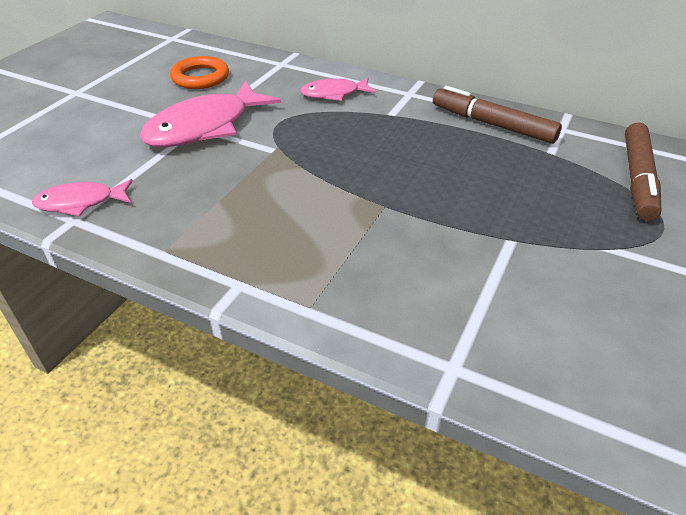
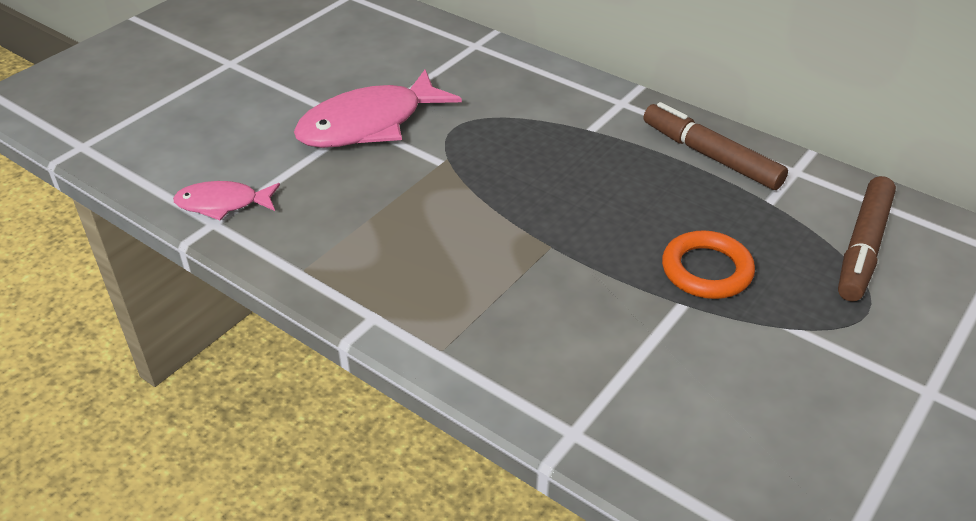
camera: 10 degrees right, 0 degrees up
orange ring [170,56,229,89] -> orange ring moved to [662,230,755,299]
pink fish [300,78,376,101] -> none

